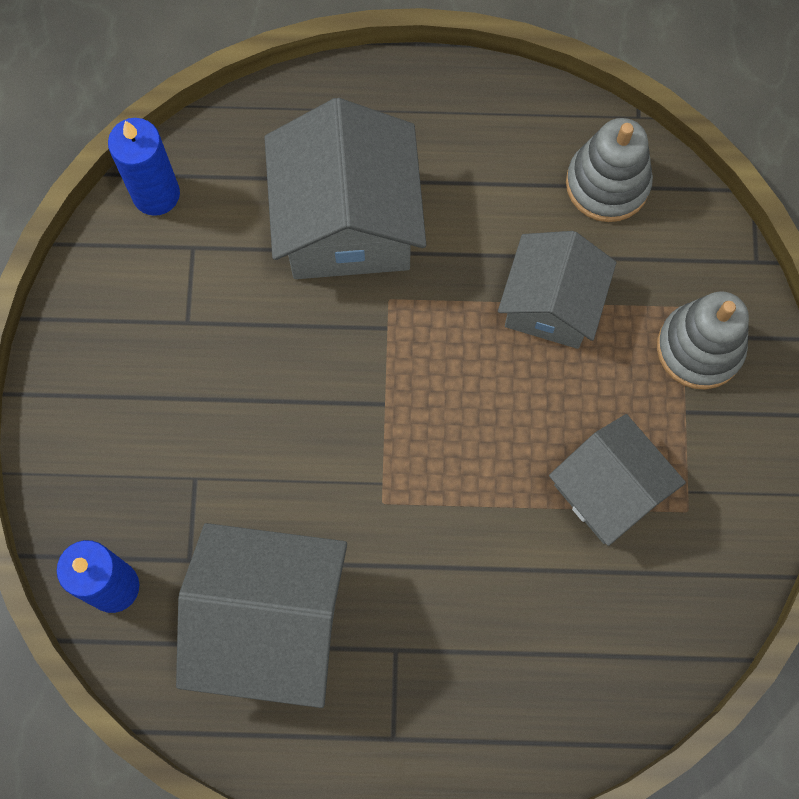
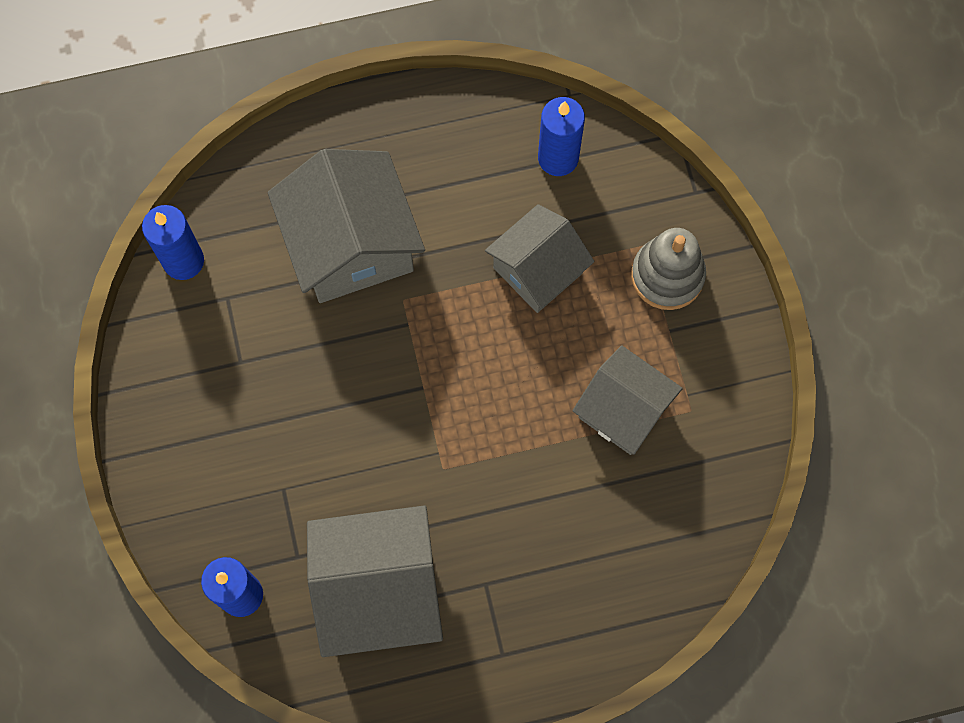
camera: 15 degrees left, 0 degrees up
grey house [498,231,616,349] -> grey house turned 45 degrees clockwise [485,204,595,313]
grey stacking toy [566,118,653,222] -> blue candle [538,97,585,176]

